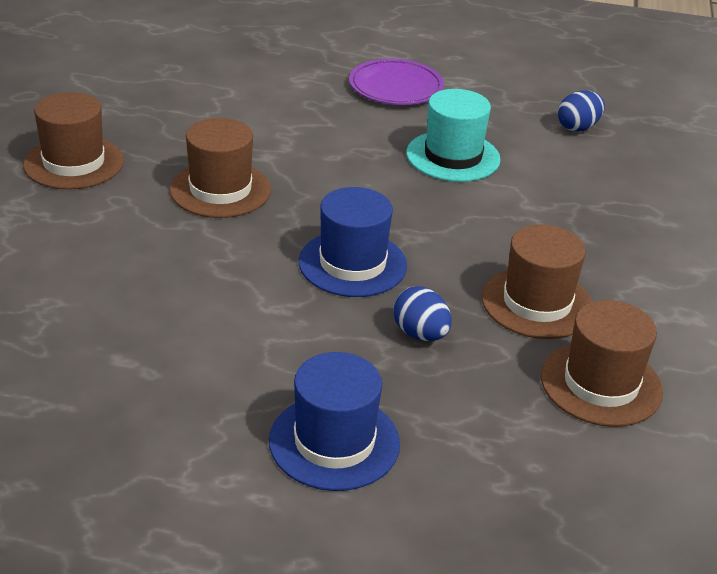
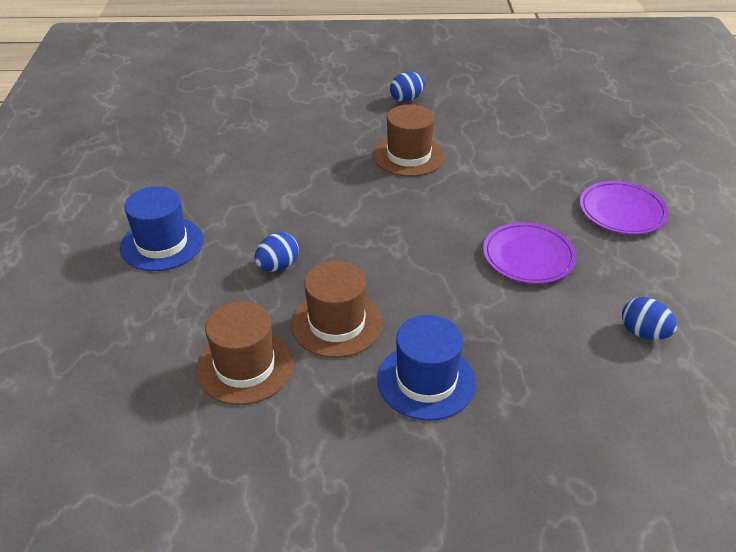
camera: 80 degrees right, 5 degrees up
brown hat [23,92,124,190] -> blue egg [390,72,425,102]
blue hat [299,187,407,297] -> blue hat moved to [377,315,476,421]
turquoise hat [406,89,501,182] -> purple plate [483,222,577,284]

